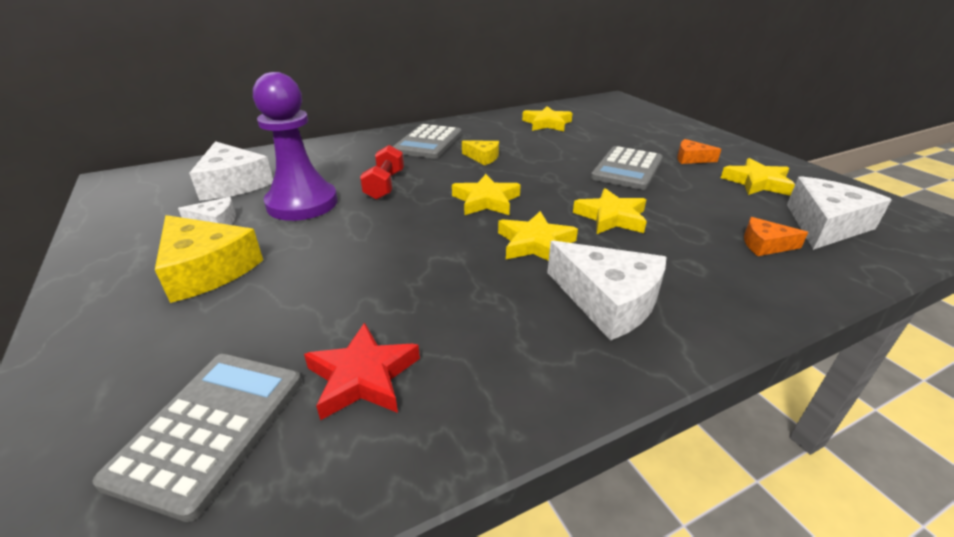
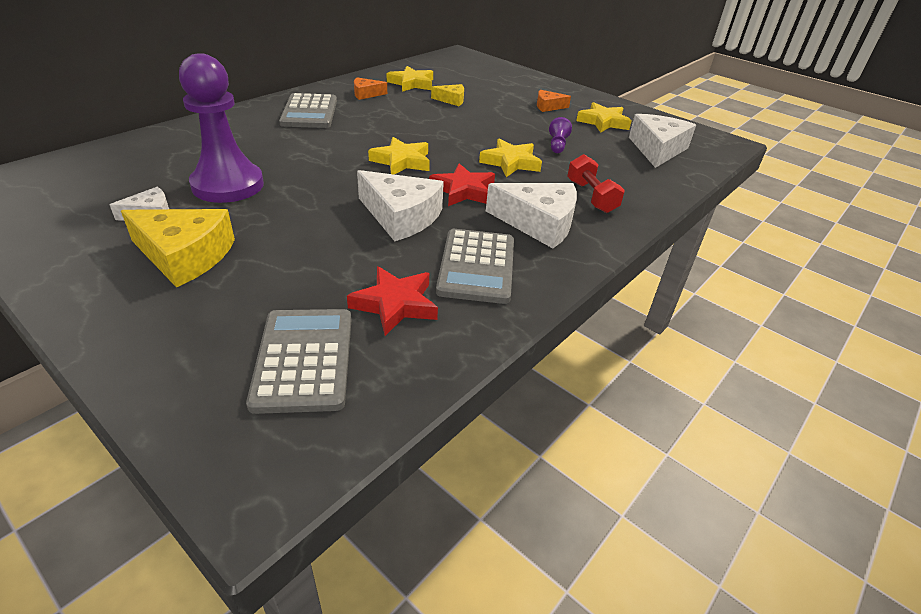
camera: 25 degrees left, 5 degrees up
white cheese [189,141,273,201] -> white cheese moved to [357,170,444,241]
red dumbbell [360,145,404,200] -> red dumbbell moved to [567,154,625,213]
yellow cheese [462,140,499,165] -> yellow cheese moved to [431,84,464,106]
yellow star [498,211,578,261] -> red star [429,164,495,206]
grey calculator [591,146,663,190] -> grey calculator moved to [436,229,514,304]
orange cheese [744,217,808,256] -> orange cheese moved to [354,77,387,100]
none -> purple pawn [549,117,572,153]

